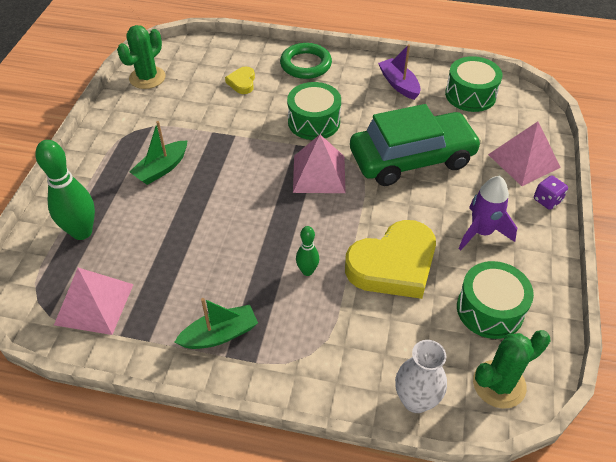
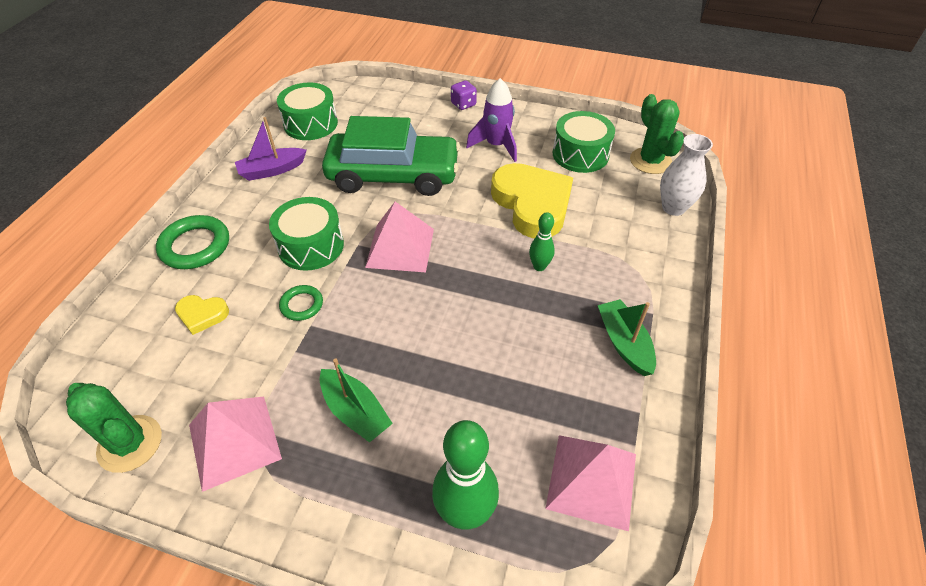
camera: 85 degrees left, 0 degrees up
green car [350,104,482,186] -> green car turned 105 degrees clockwise [322,116,460,196]
pink pyramid [488,121,561,186] -> pink pyramid moved to [189,397,282,492]
none -> green ring [279,285,323,321]

